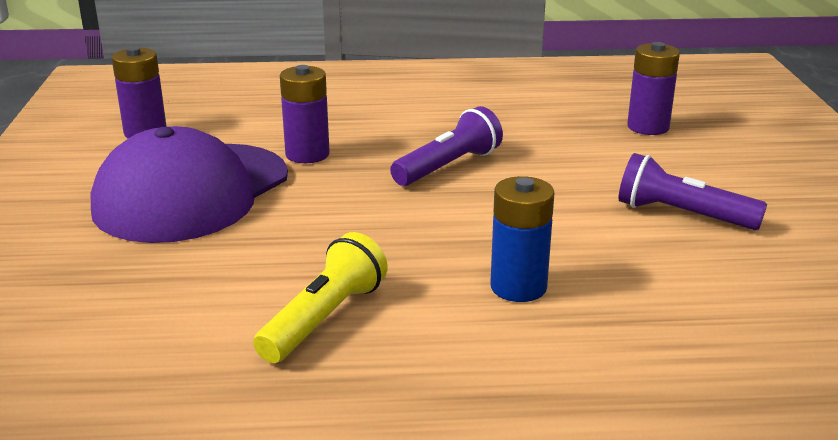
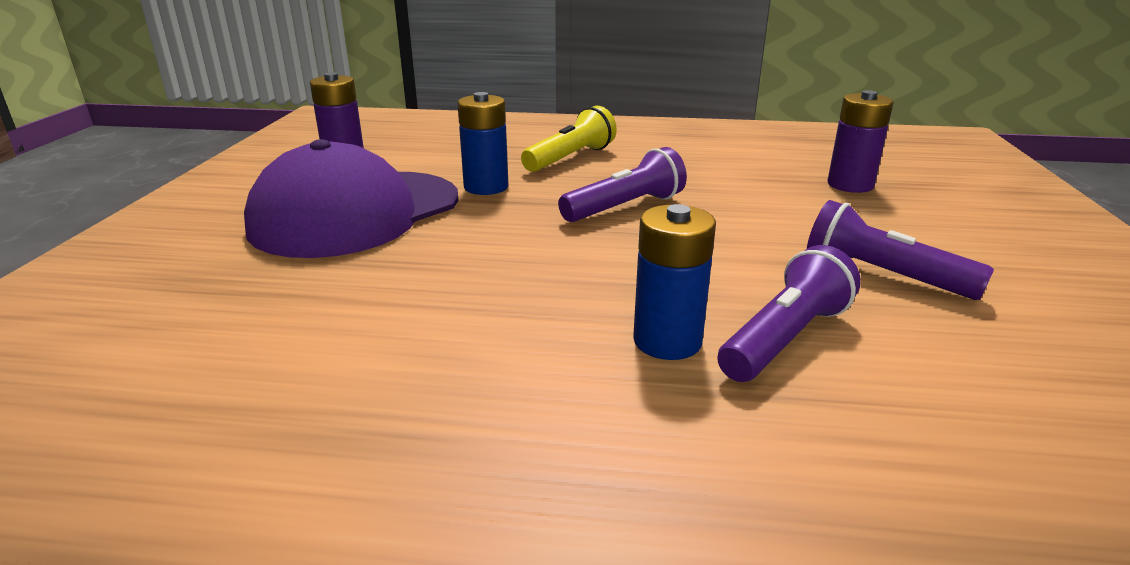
camera: 10 degrees right, 0 degrees up
yellow flashlight [253,232,388,363] -> yellow flashlight moved to [521,106,617,172]
purple battery [280,65,330,163] -> blue battery [457,92,508,195]
none -> purple flashlight [717,245,861,382]

